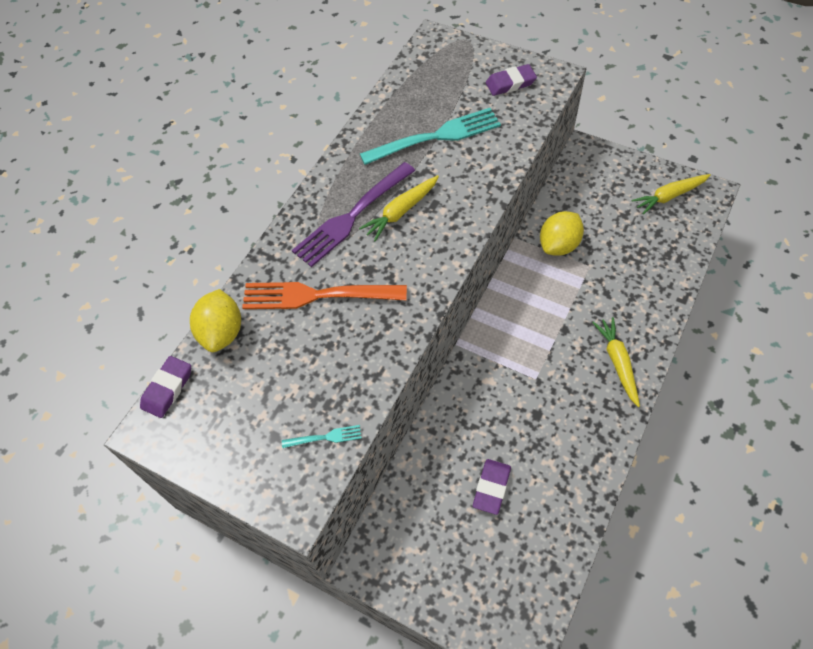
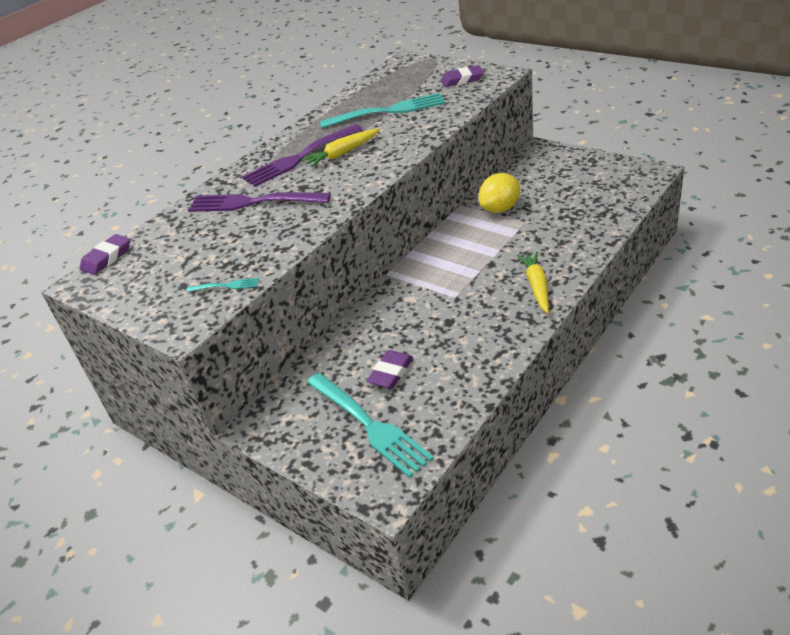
camera: 10 degrees right, 20 degrees down
yellow lemon [190,289,241,352] -> none
orange fork [242,282,407,309] -> purple fork [188,192,331,212]
yellow carrot [632,174,711,215] -> none
none -> turquoise fork [307,373,434,478]

